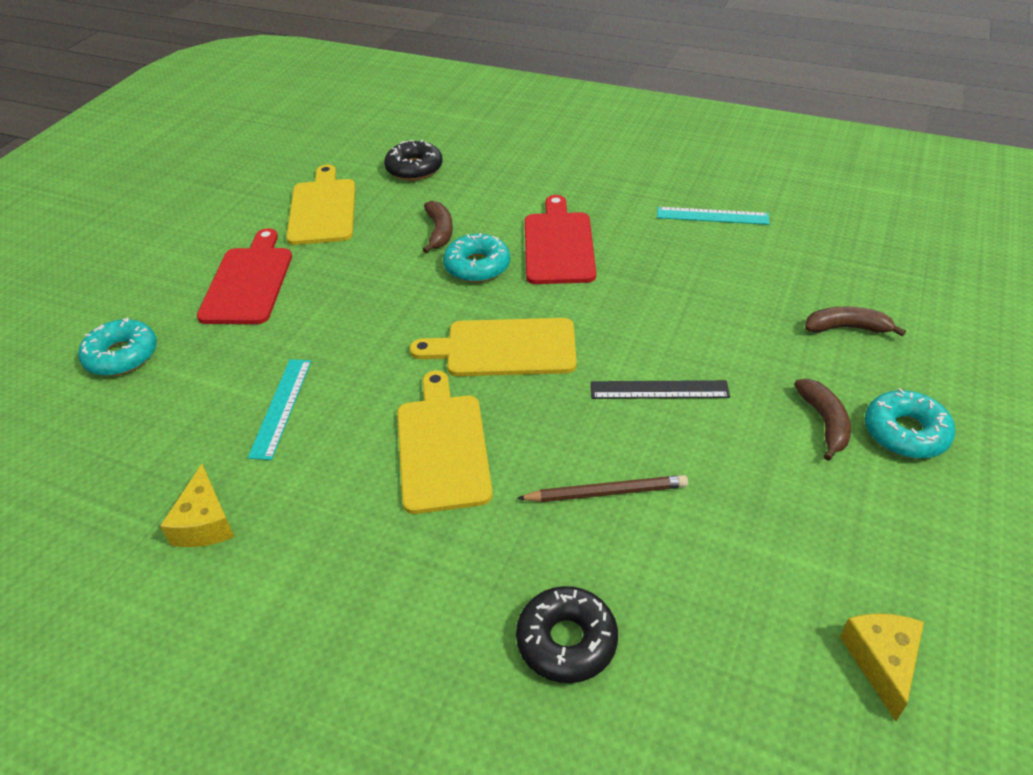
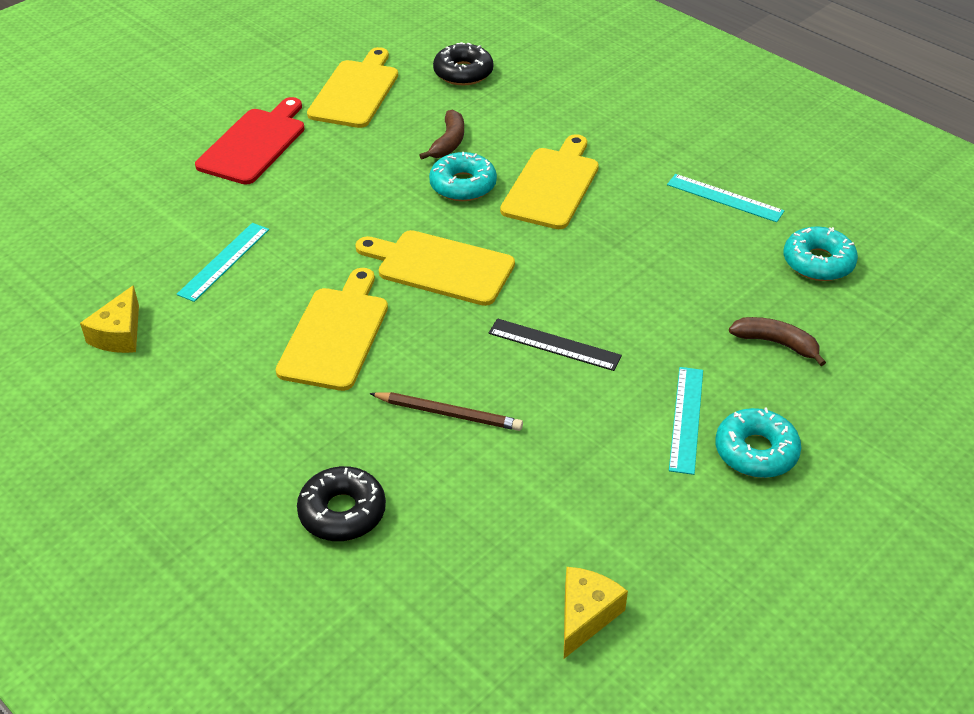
camera: 20 degrees right, 0 degrees up
turquoise donut [78,318,157,376] -> turquoise donut moved to [784,227,858,281]
red cutting board [525,195,596,284] -> yellow cutting board [500,134,599,229]
brown banana [794,379,851,461] -> turquoise ruler [669,367,703,475]

